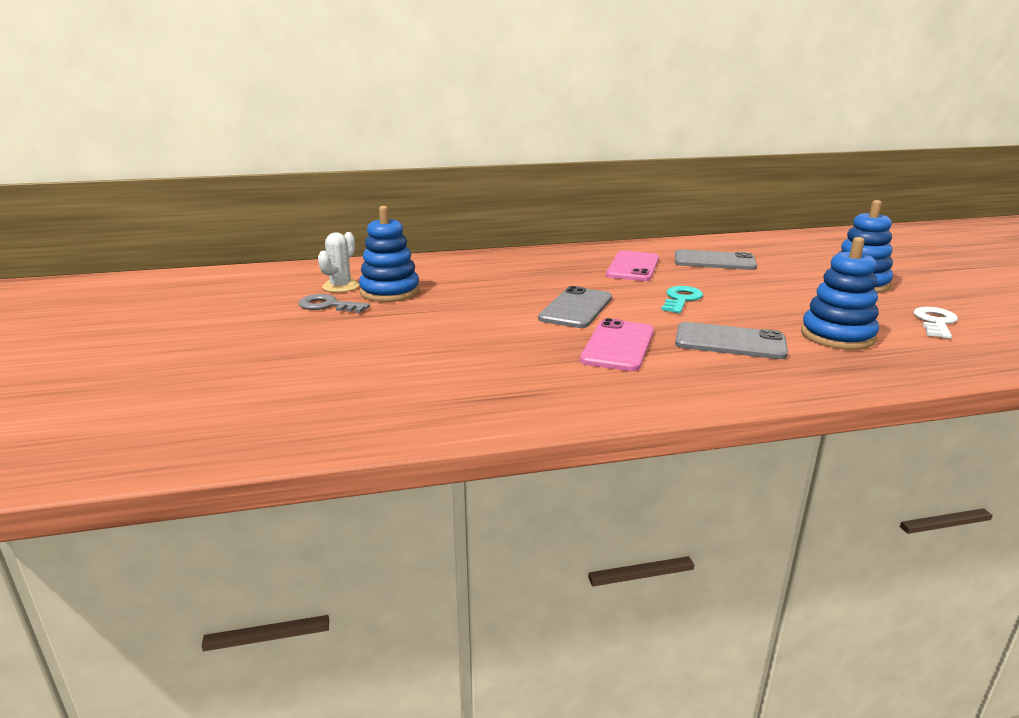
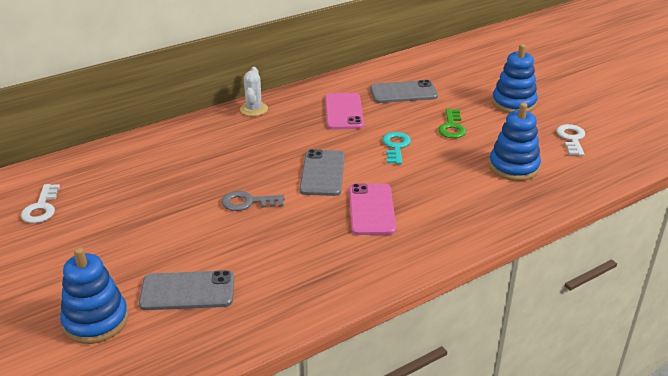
camera: 20 degrees left, 10 degrees up
grey key [299,294,370,313] -> grey key moved to [221,191,285,211]
white cactus [318,232,360,293] -> white cactus moved to [240,67,268,116]
blue stacking toy [359,206,420,302] -> blue stacking toy moved to [60,247,128,344]
grey phone [675,322,788,359] -> grey phone moved to [139,270,234,310]
none -> white key [21,184,60,223]
none -> green key [438,109,466,138]

